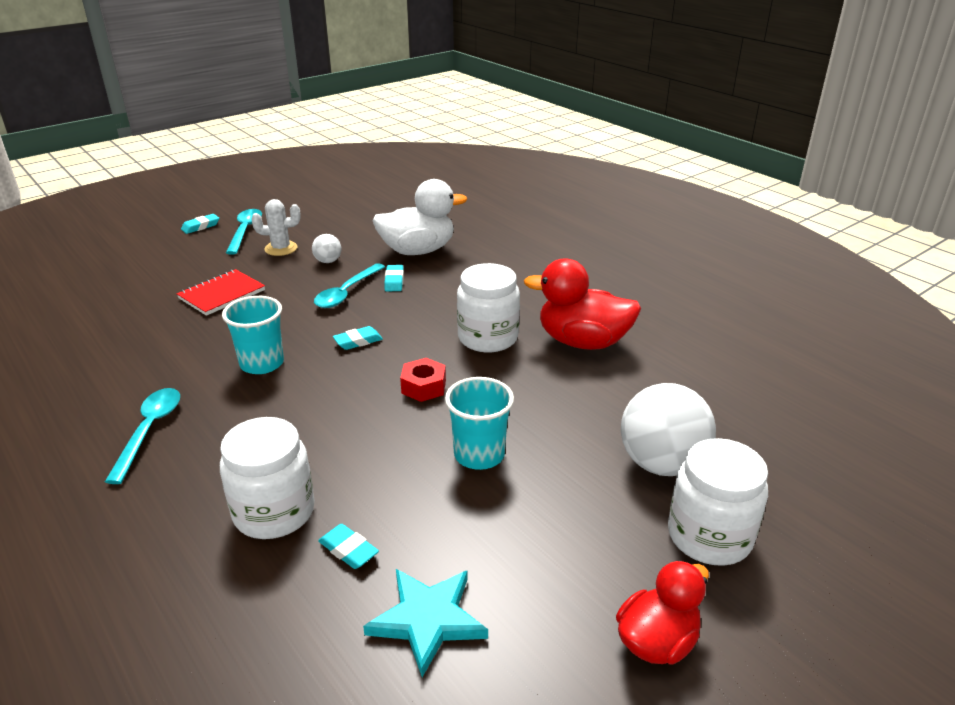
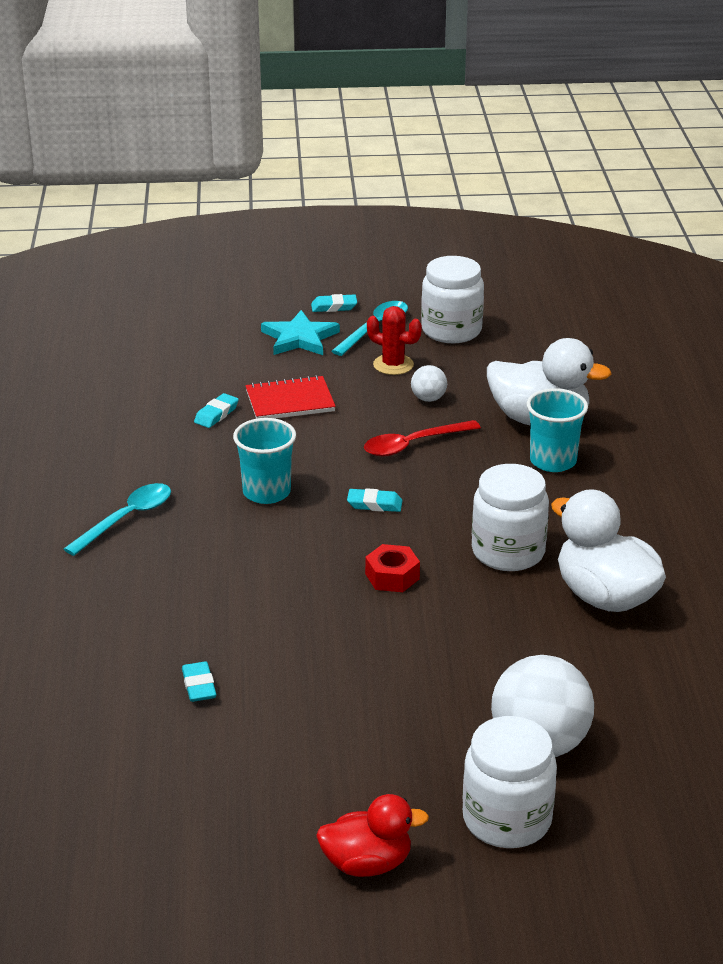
camera: 35 degrees right, 0 degrees up
white jar [220,417,315,539] -> white jar moved to [421,256,484,343]
white cactus [251,199,301,256] -> red cactus [367,306,422,375]
turquoise spoon [314,263,385,308] -> red spoon [364,420,481,456]
turquoise star [363,569,488,677] -> turquoise star moved to [261,310,340,355]
turquoise eraser [384,265,404,291] -> turquoise eraser moved to [194,393,239,428]
turquoise cup [445,377,514,470] -> turquoise cup moved to [526,388,588,472]
red duck [524,259,641,350] -> white duck [551,489,666,612]

